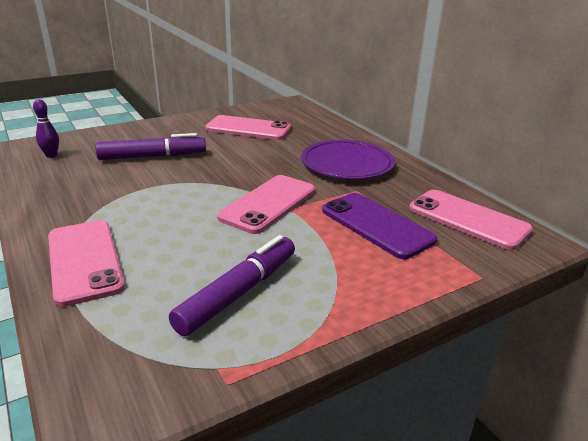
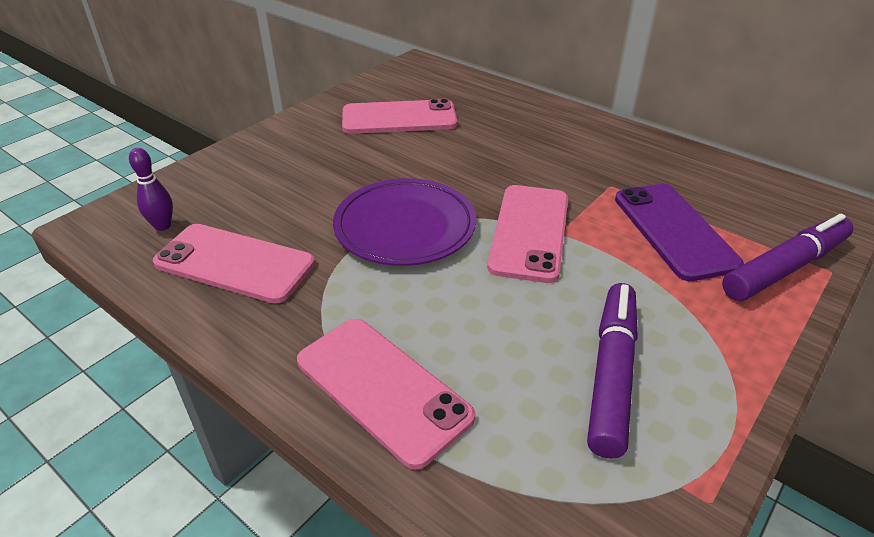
camera: 20 degrees left, 10 degrees up
purple marker [96,133,206,160] -> purple marker moved to [722,214,854,301]
purple plate [301,140,395,180] -> purple plate moved to [333,178,476,266]
purple phone [322,193,437,259] -> purple phone turned 45 degrees clockwise [615,184,744,281]
pink phone [409,190,533,250] -> pink phone moved to [153,224,315,304]

